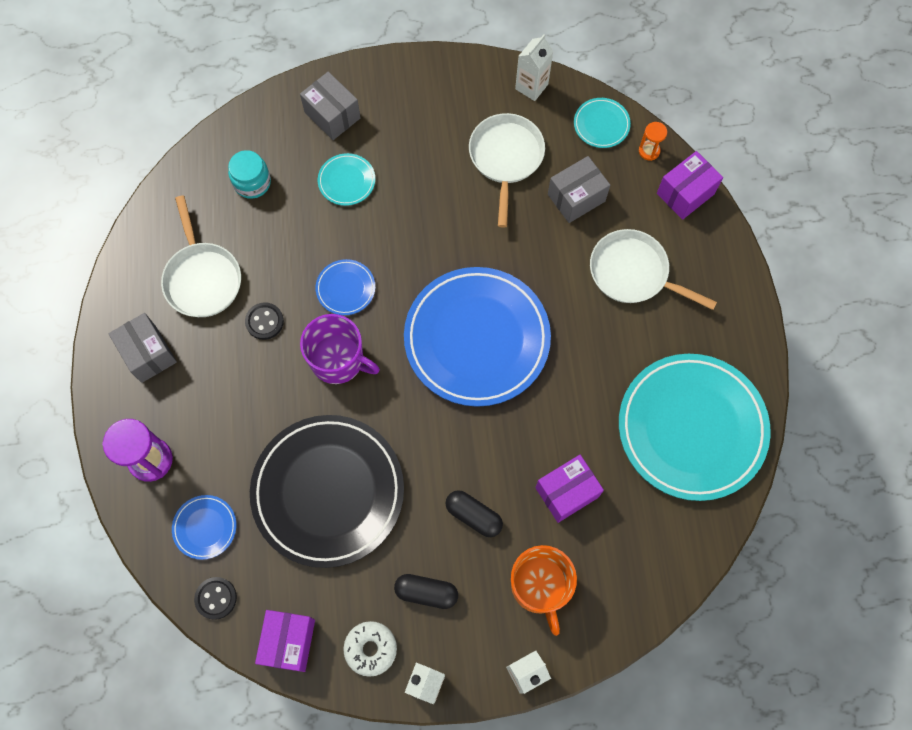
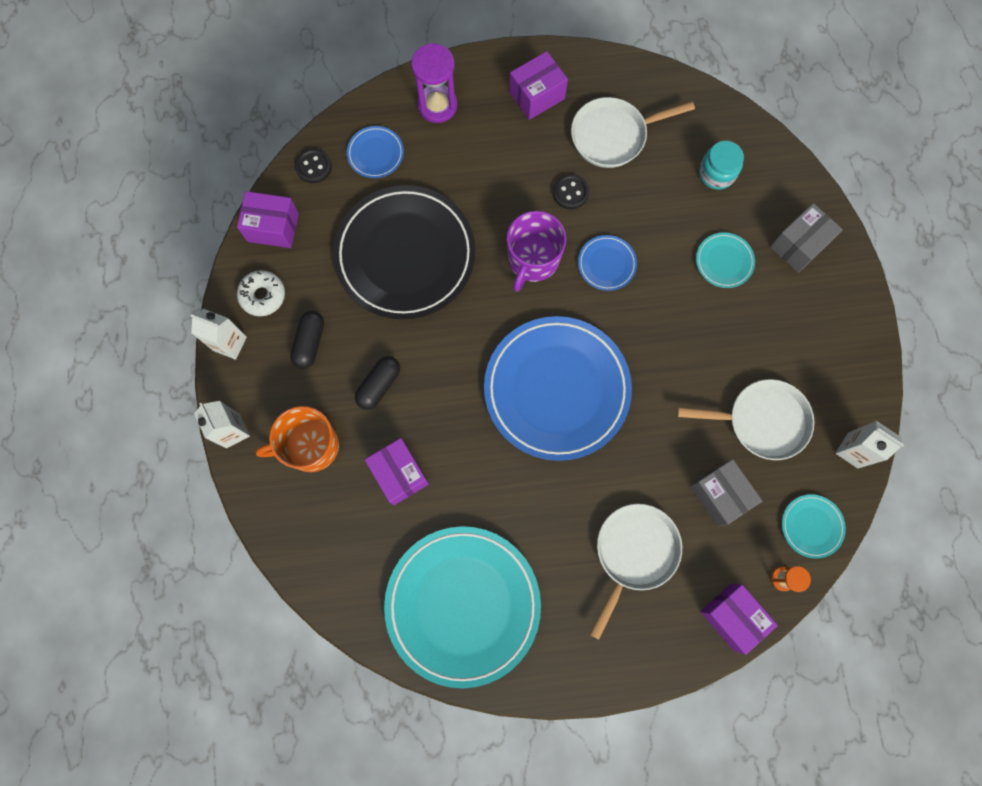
camera: 90 degrees right, 5 degrees up
grey box [108,313,177,383] -> purple box [509,51,568,120]

